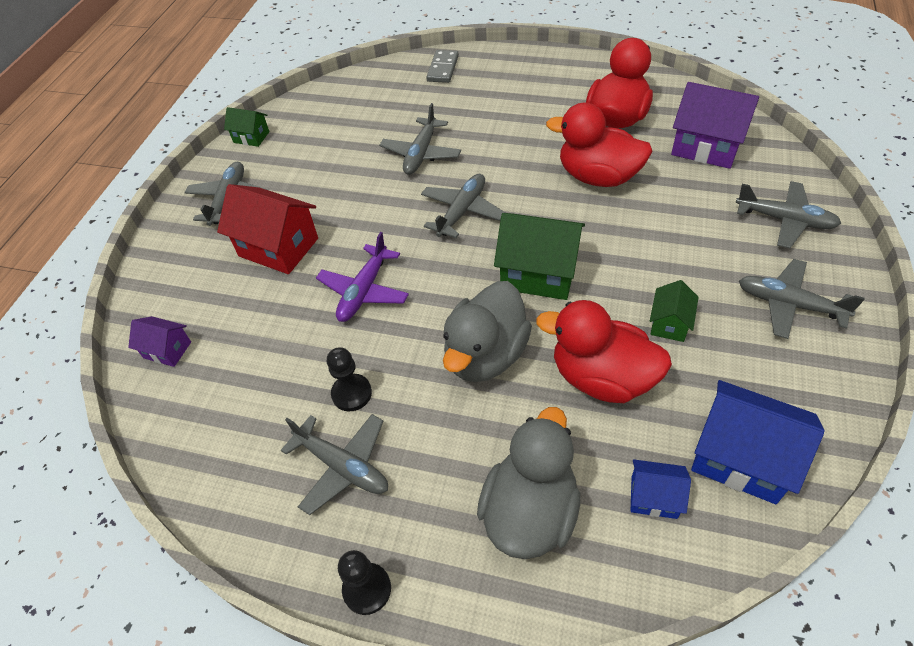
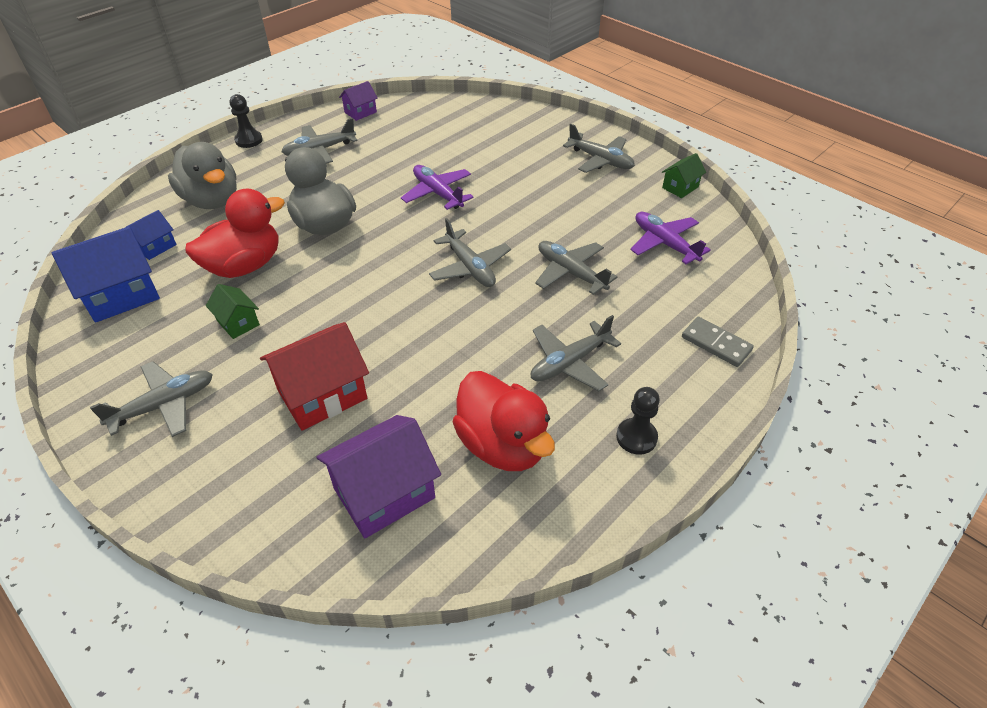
camera: 115 degrees right, 5 degrees down
purple house [128,316,191,367] -> purple house moved to [339,81,378,121]
red house [217,184,318,274] -> red house moved to [260,322,369,430]
black pawn [327,347,372,411] -> black pawn moved to [616,387,660,455]
green house [494,213,585,300] -> none
red duck [546,102,653,187] -> none
grey plane [736,181,841,249] -> grey plane moved to [531,315,621,391]
none -> purple plane [630,212,711,264]

